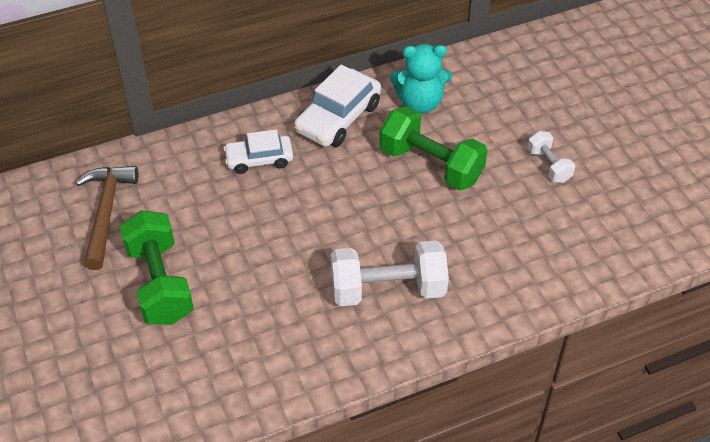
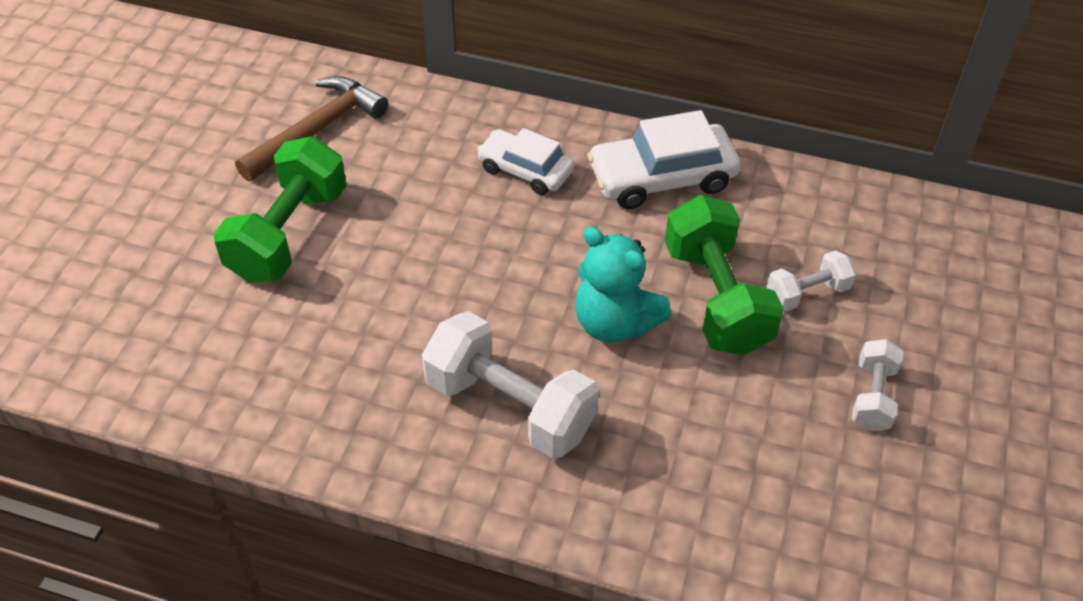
camera: 40 degrees right, 0 degrees up
turquoise teddy bear [390,44,452,114] -> turquoise teddy bear moved to [575,227,671,343]
none -> white dumbbell [766,250,856,311]

